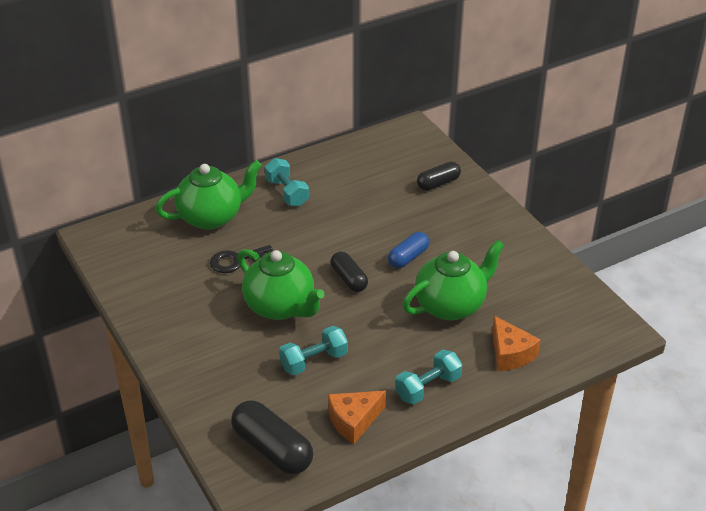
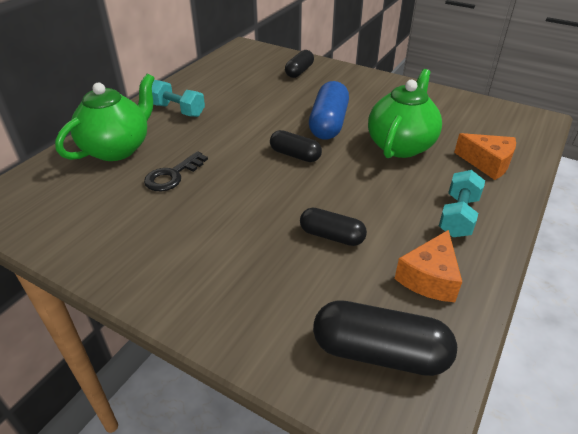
camera: 30 degrees left, 0 degrees up
green teapot [237,249,325,320] -> none
turquoise dumbbell [279,326,348,375] -> black capsule [300,207,367,246]
blue capsule [388,232,429,268] -> blue capsule [309,81,349,140], size x1.61

